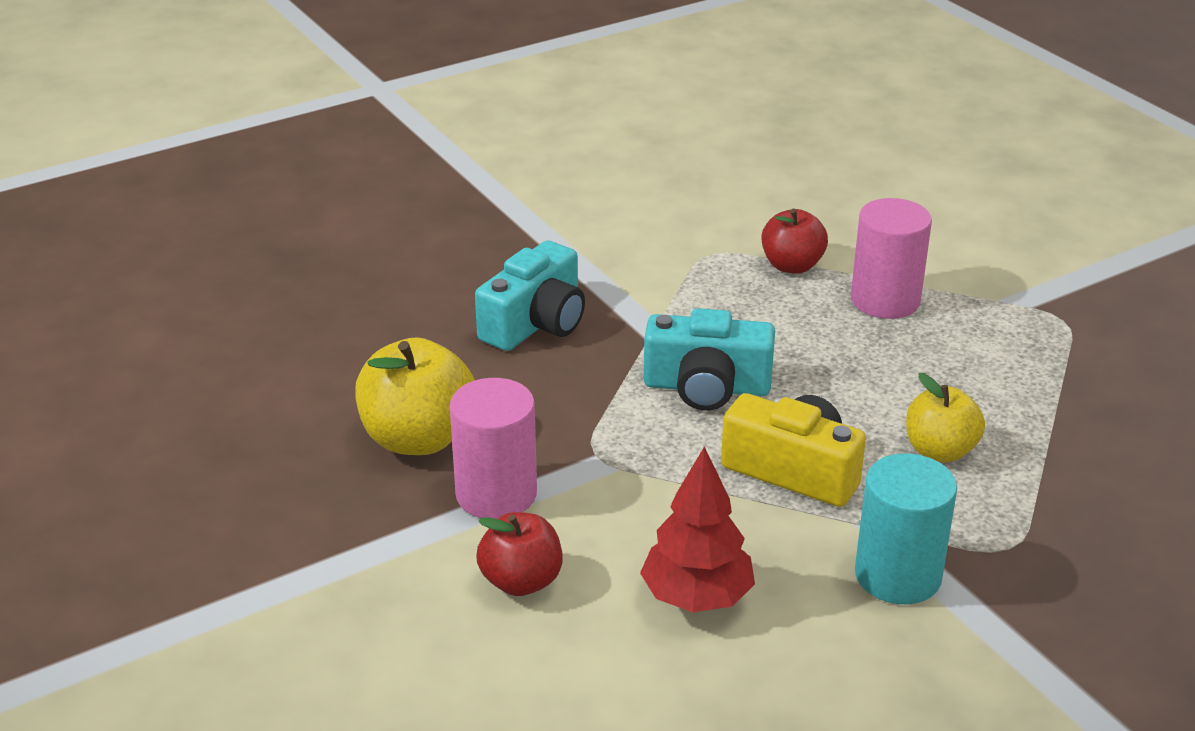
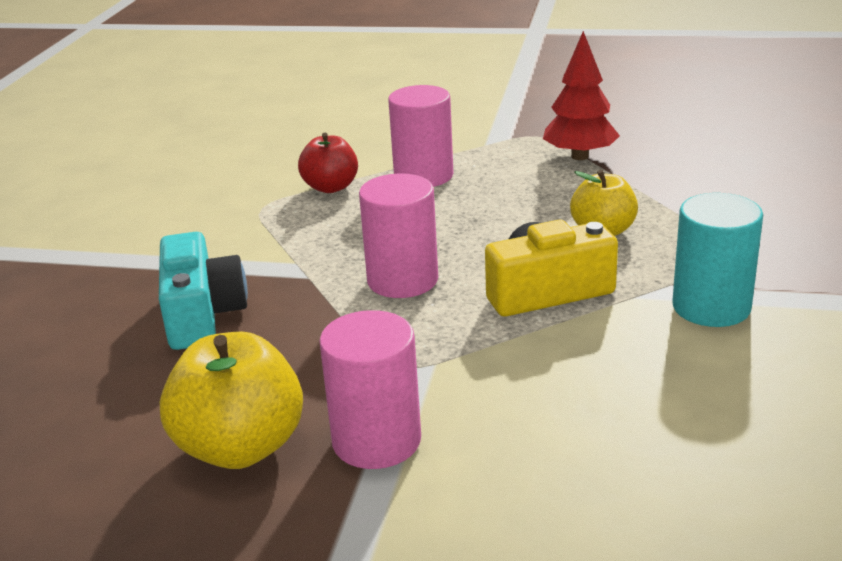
camera: 45 degrees left, 5 degrees down
red apple [476,512,563,596] -> none
red tree [640,447,755,612] -> red tree moved to [543,31,620,160]
turquoise camera [644,308,775,411] -> pink cylinder [359,174,438,298]

